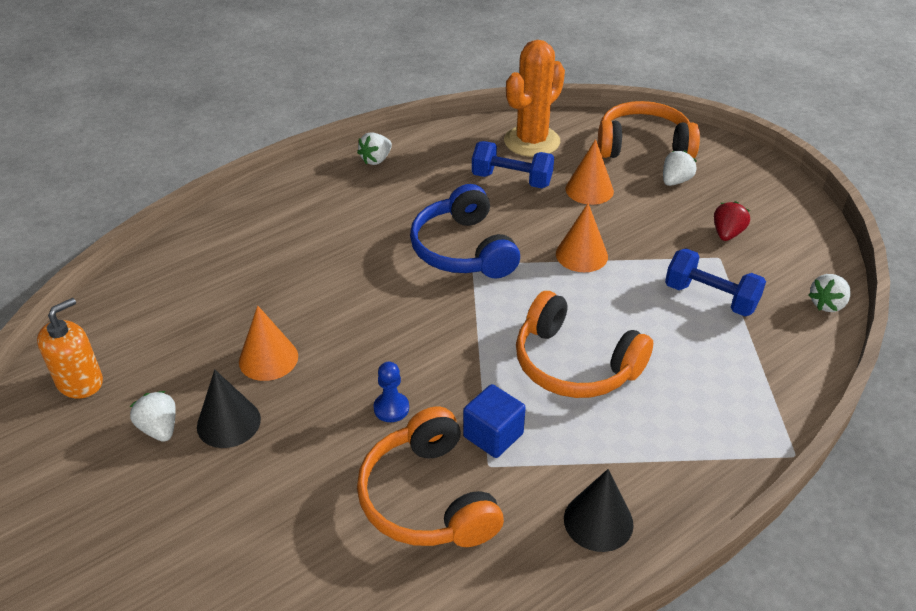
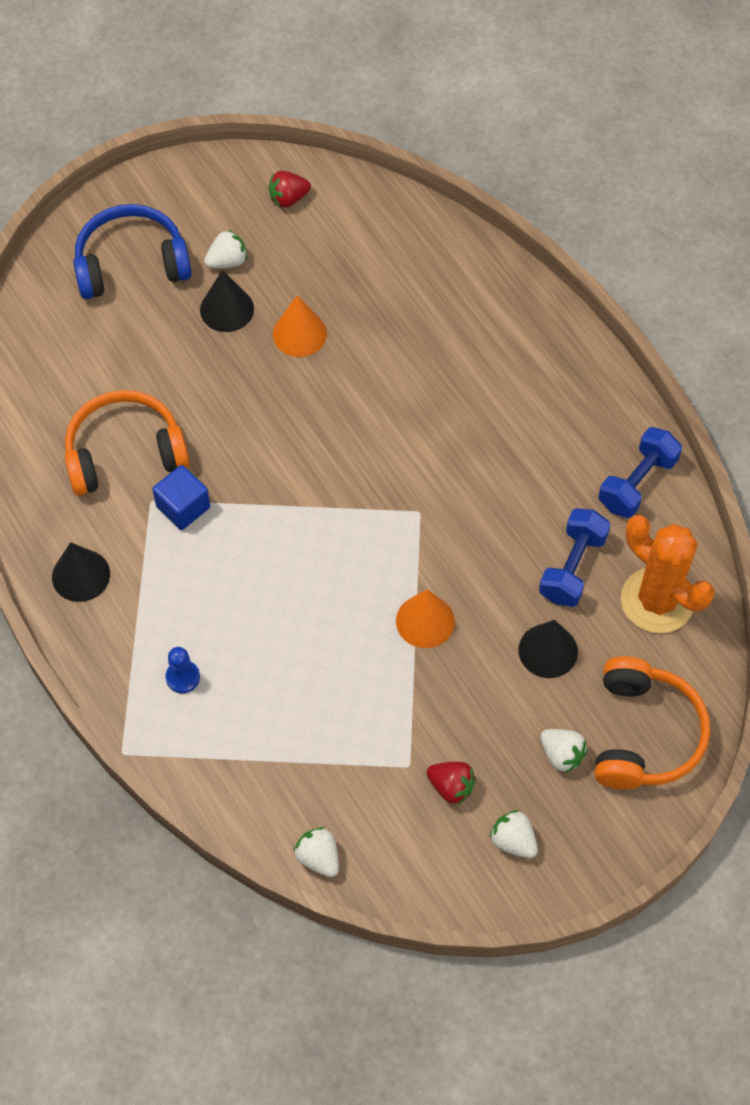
camera: 95 degrees right, 20 degrees up
orange soap dispenser [37,298,103,398] -> red strawberry [269,171,311,208]
white strawberry [357,132,392,165] -> white strawberry moved to [489,810,538,858]
blue pawn [374,362,409,422] -> blue pawn moved to [166,647,200,693]
blue headphones [410,184,520,279] -> blue headphones moved to [73,204,192,299]
orange headphones [516,291,653,398] -> none
orange cone [566,139,614,205] -> black cone [518,620,578,678]
blue dumbbell [665,248,766,316] -> blue dumbbell moved to [599,427,682,518]

